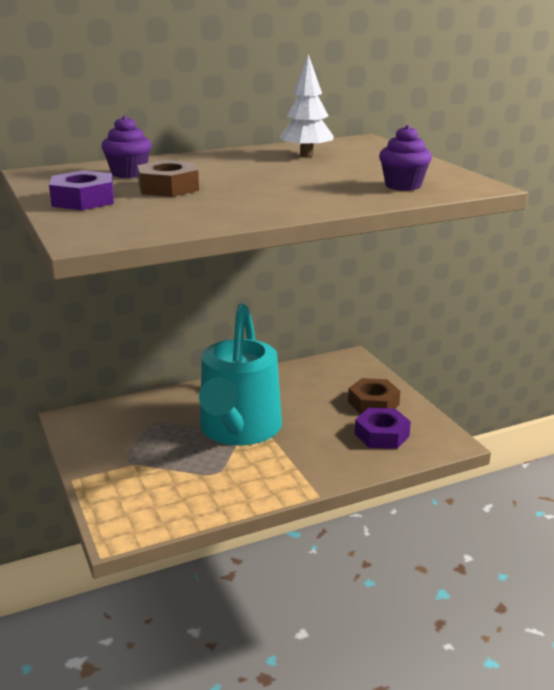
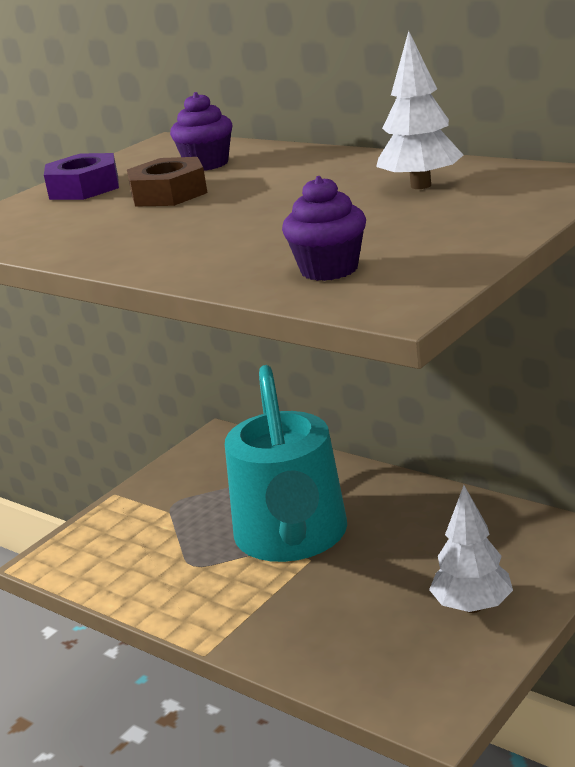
camera: 65 degrees right, 0 degrees up
turquoise watering can [199,304,282,445] -> turquoise watering can turned 75 degrees counterclockwise [225,365,347,562]
brown nut [348,378,400,414] -> white tree [429,485,513,613]
purple nut [355,408,411,449] -> none

